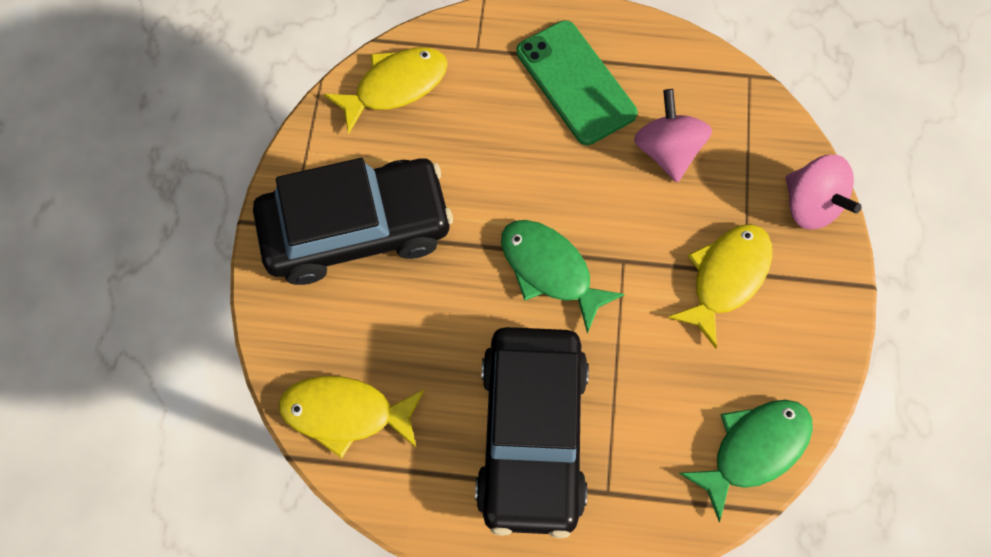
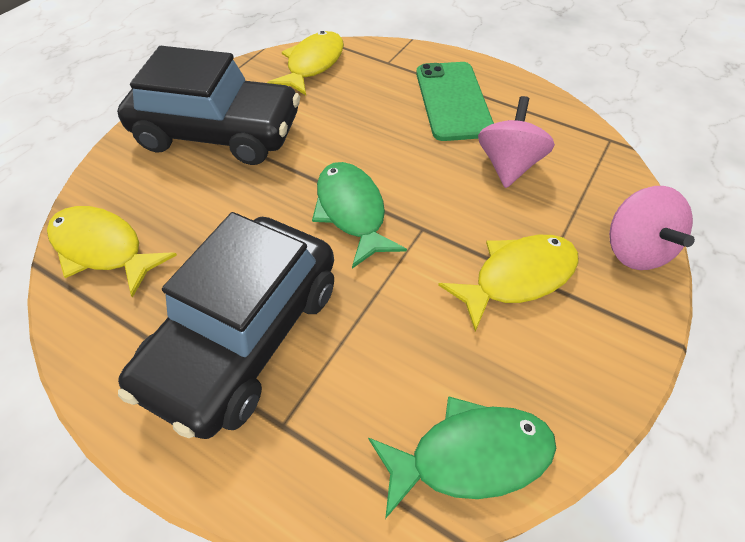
camera: 25 degrees right, 15 degrees down
yellow fish [324,47,448,135] -> yellow fish turned 60 degrees counterclockwise [267,31,344,95]

